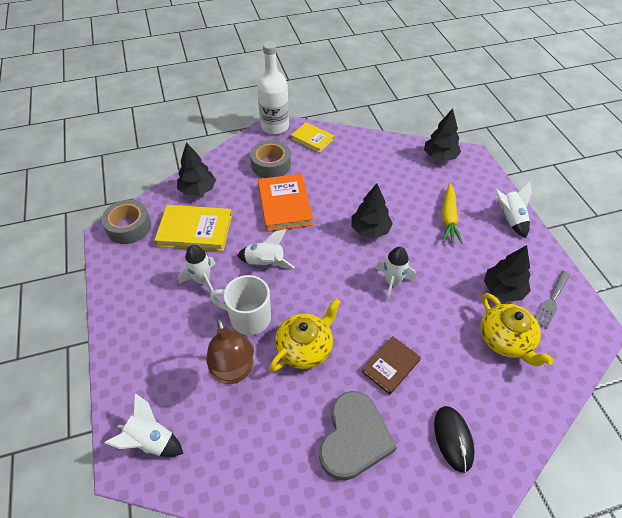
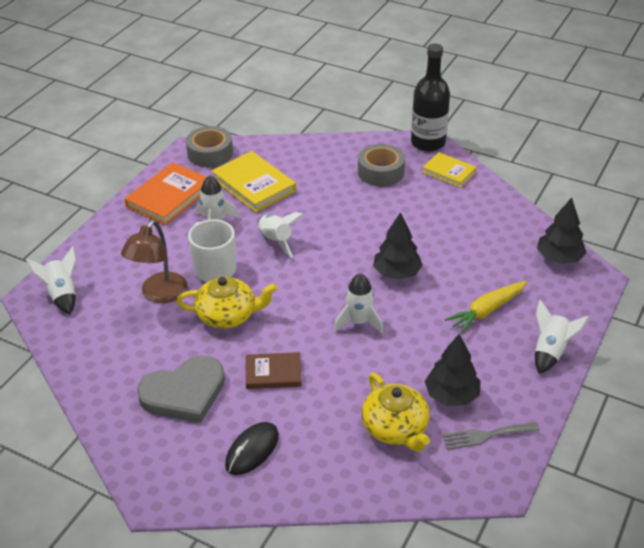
camera: 45 degrees right, 10 degrees down
black tree [177,142,216,196] -> none
white bottle [257,41,289,135] -> black bottle [411,44,450,151]
orange book [258,174,313,232] -> orange book moved to [124,162,207,225]
yellow book [291,122,334,153] -> yellow book turned 45 degrees counterclockwise [423,152,476,188]
yellow teapot [480,293,554,366] -> yellow teapot turned 45 degrees counterclockwise [361,373,430,452]

